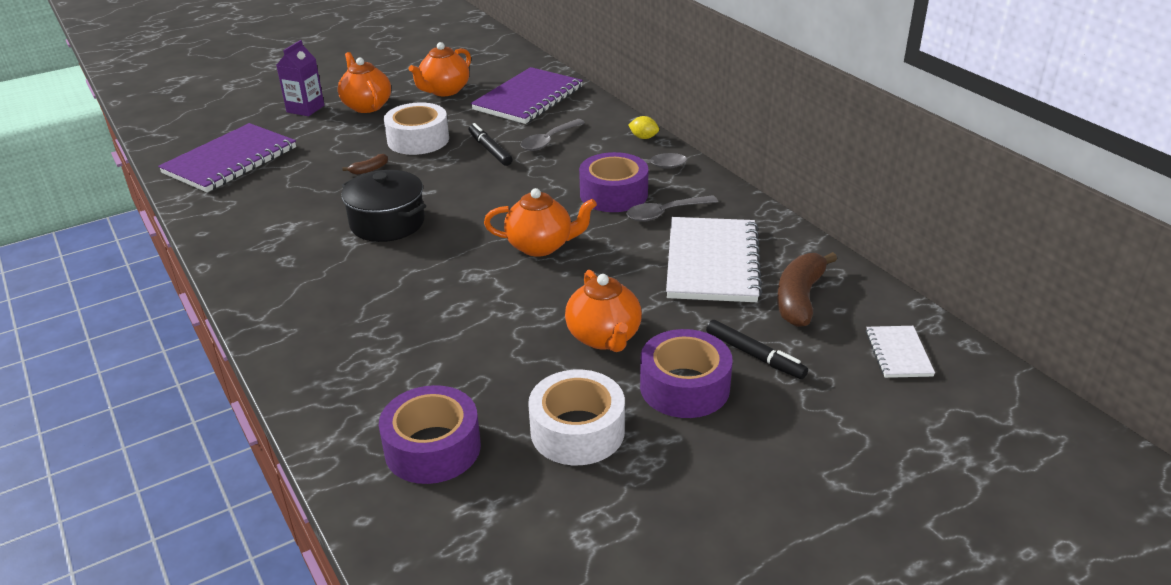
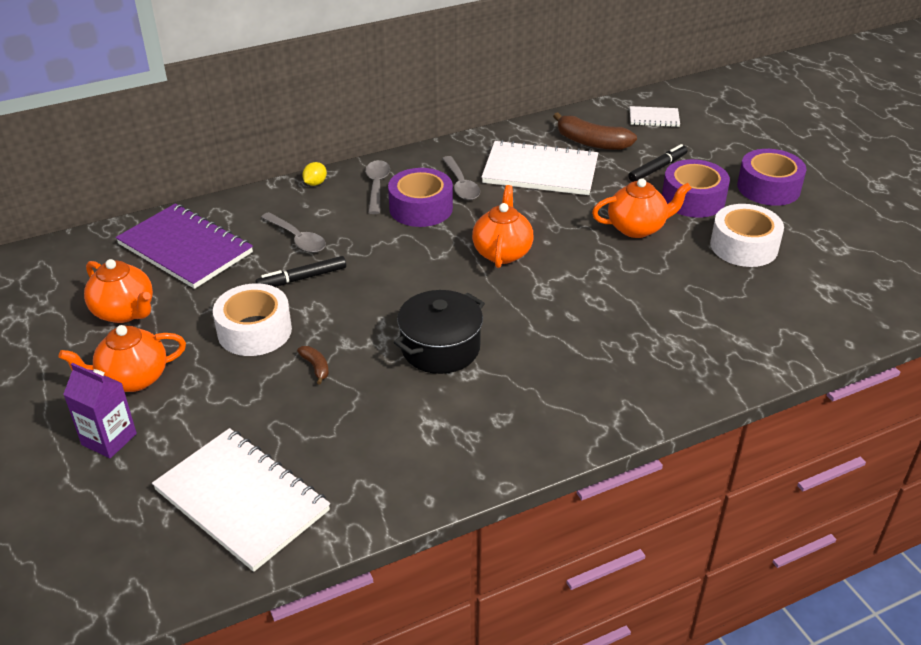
camera: 85 degrees left, 5 degrees up
purple notebook [158,123,296,192] -> white notebook [152,428,330,572]
purple tape [379,385,481,484] -> purple tape moved to [737,149,806,206]

